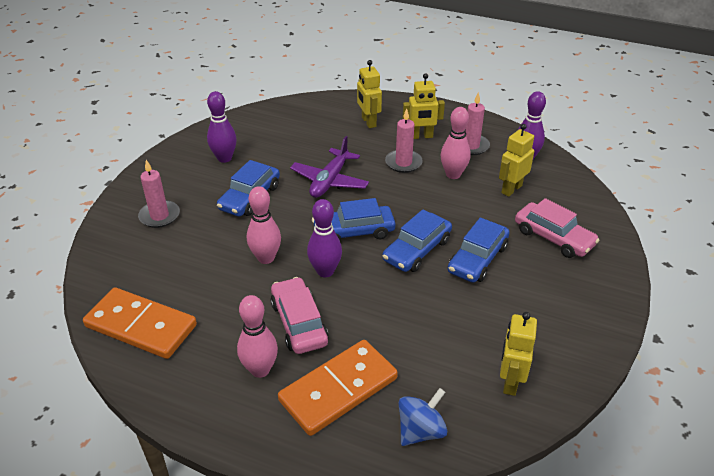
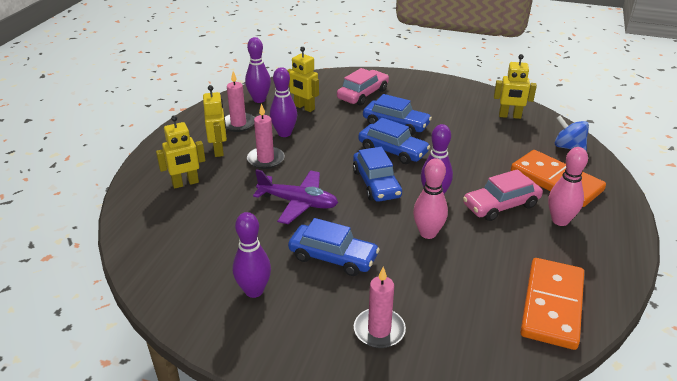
camera: 95 degrees left, 5 degrees down
pink bowling pin [440,107,471,179] -> purple bowling pin [270,67,297,137]

